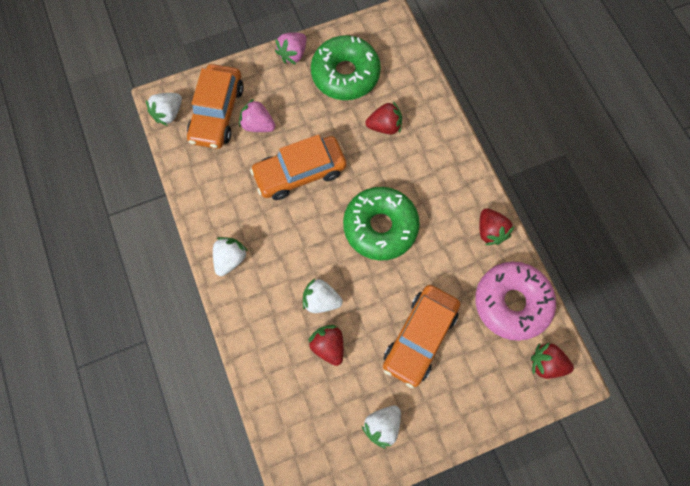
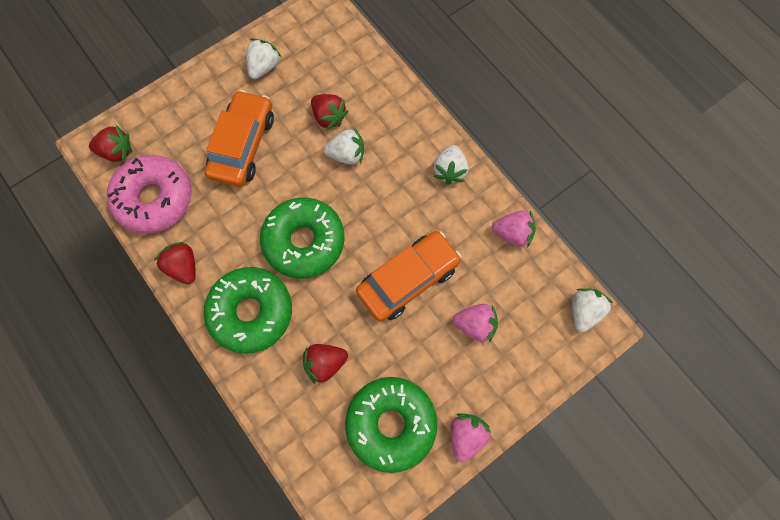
camera: 165 degrees right, 0 degrees up
orange car [187,64,244,149] -> none
none -> green donut [204,267,292,354]
none -> pink strawberry [492,210,536,248]

